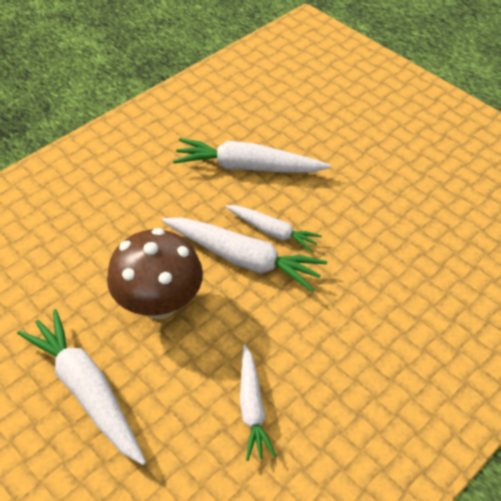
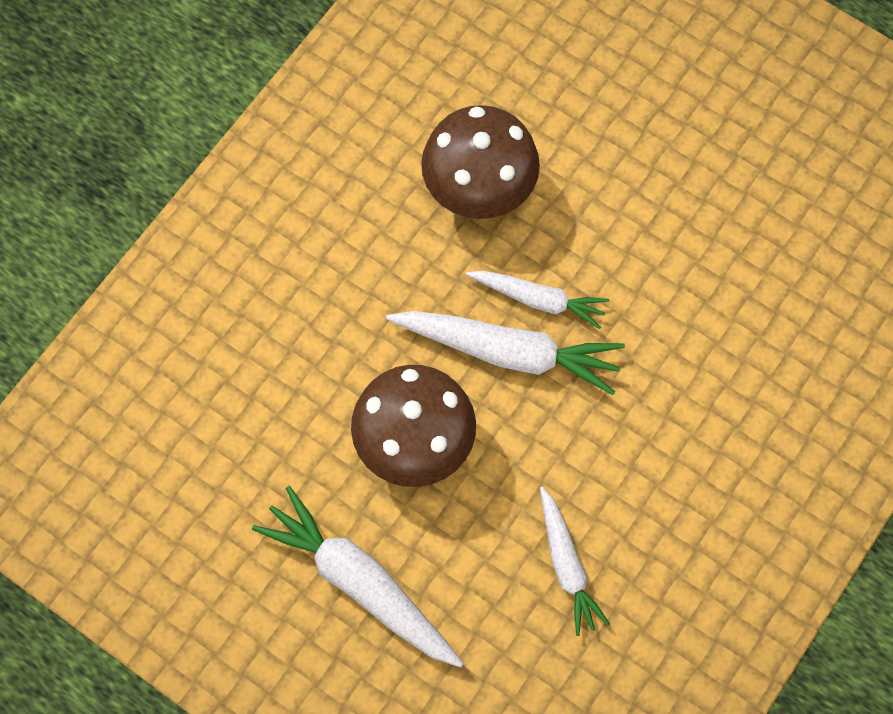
camera: 10 degrees left, 20 degrees up
white carrot [173,138,331,173] -> brown mushroom [421,105,540,219]

